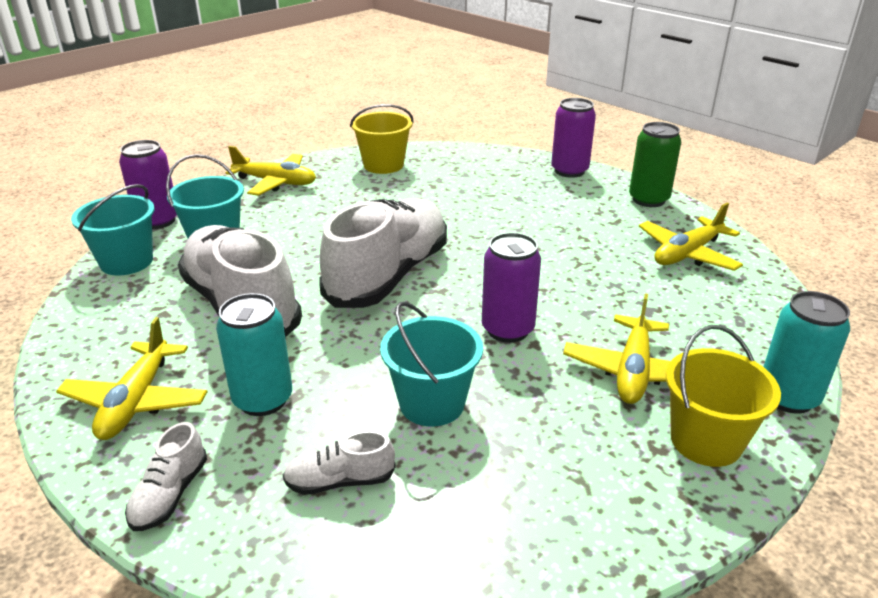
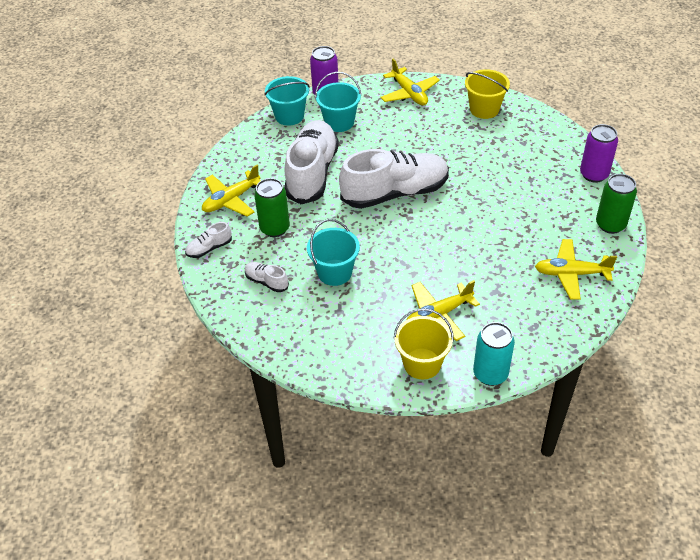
camera: 45 degrees right, 15 degrees up
turquoise can [216,293,292,416] -> green can [254,178,290,237]
purple can [482,232,541,343] -> none

